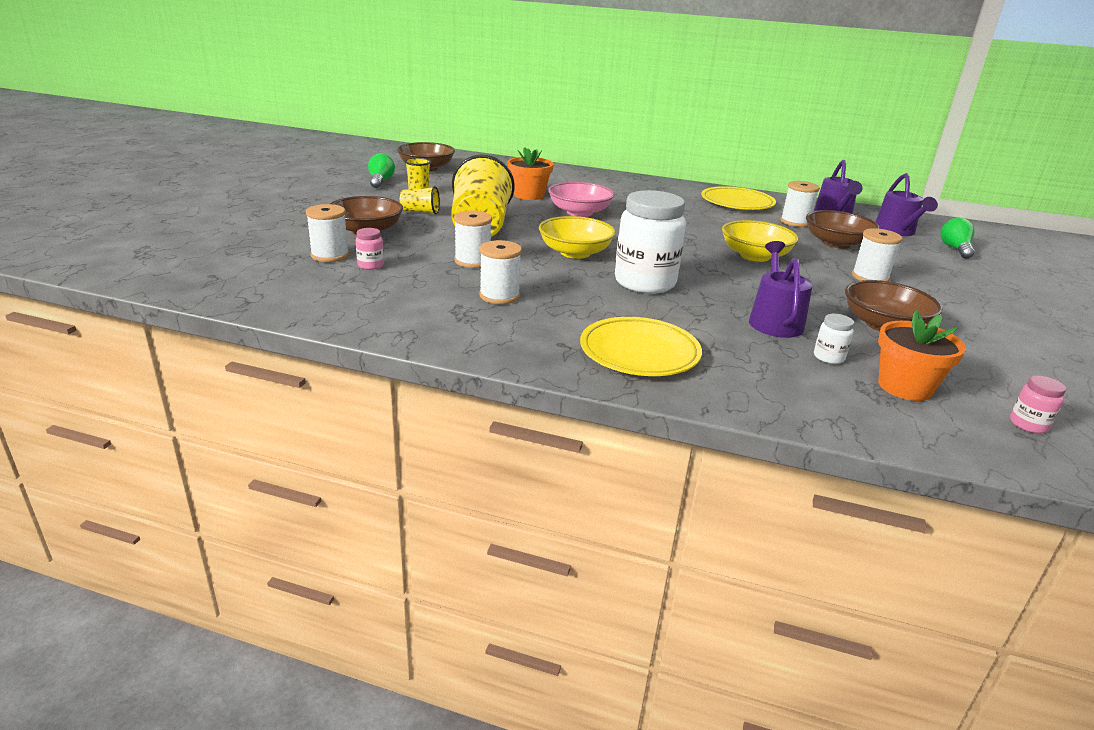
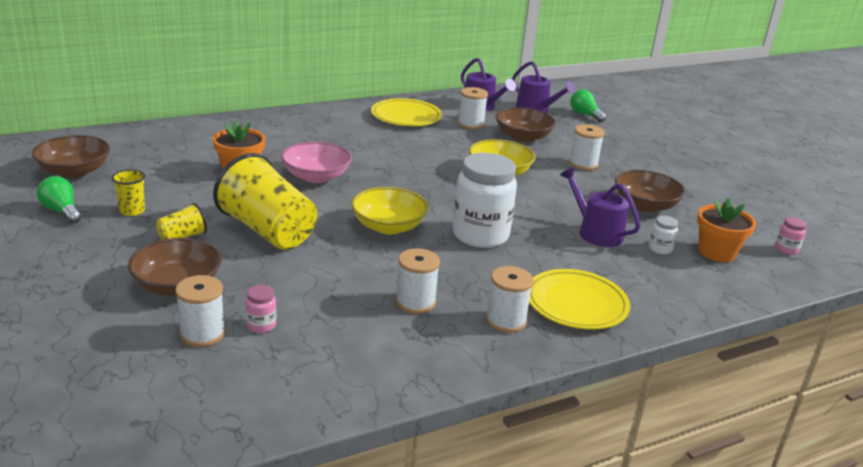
camera: 45 degrees left, 0 degrees up
white spool [454,211,492,268] -> white spool moved to [486,266,534,333]

